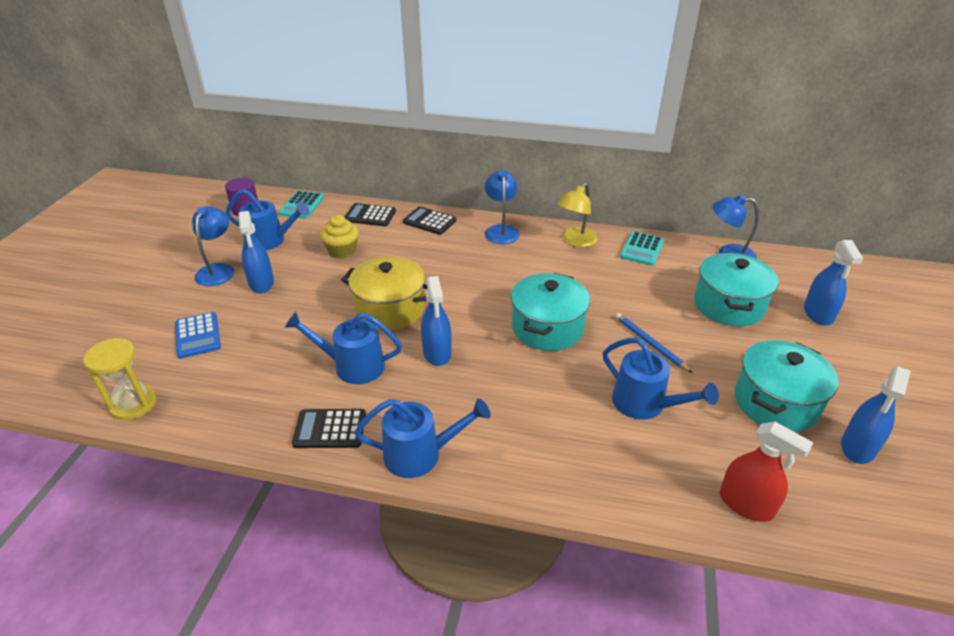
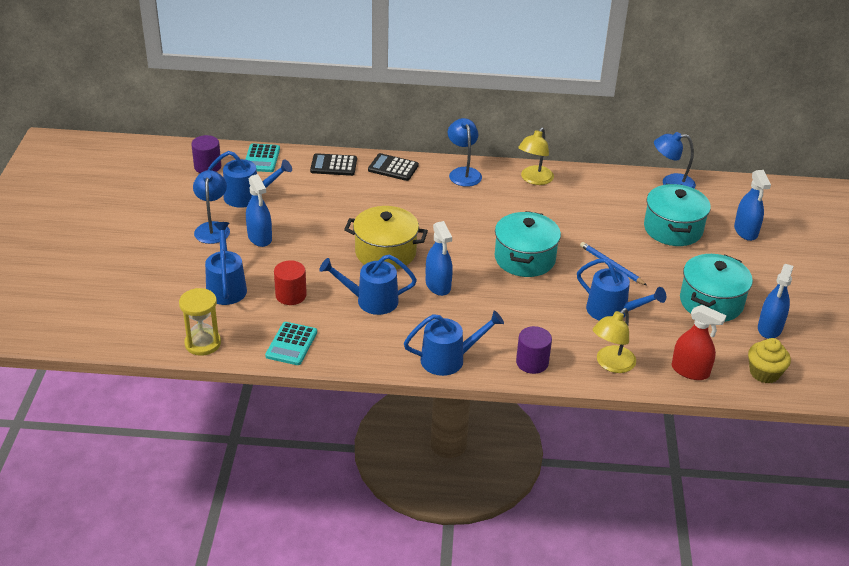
camera: 10 degrees left, 0 degrees up
blue calculator [175,312,221,359] -> blue watering can [205,222,247,305]
black calculator [292,409,366,448] -> none
yellow cupcake [320,215,359,258] -> yellow cupcake moved to [748,338,791,383]
turquoise calculator [620,231,664,266] -> turquoise calculator moved to [265,322,317,365]
none -> red cylinder [274,260,307,305]
none -> purple cylinder [516,326,552,374]
none -> yellow lamp [593,308,636,373]

